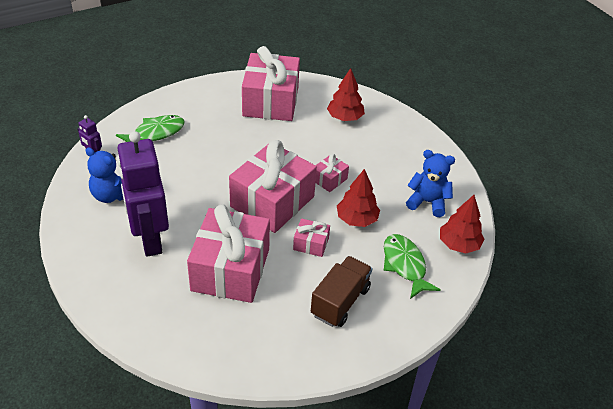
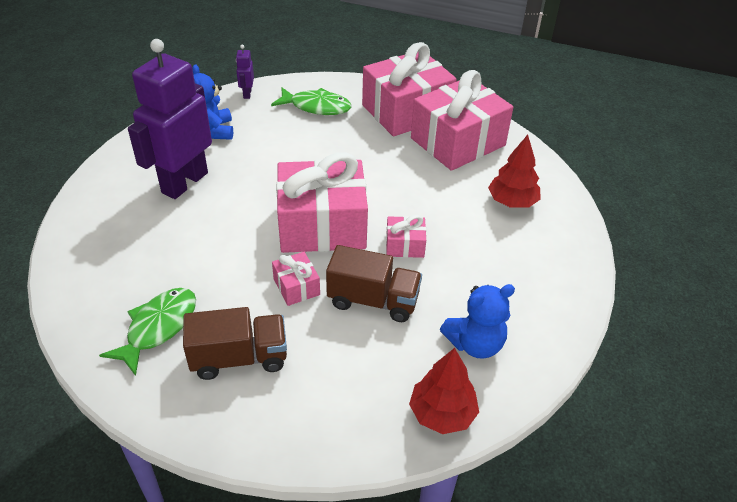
camera: 50 degrees right, 0 degrees up
pink gift [187,204,270,303] -> pink gift moved to [362,42,457,137]
red tree [337,169,380,227] -> brown truck [326,245,422,322]
green fish [384,234,441,299] -> green fish moved to [99,288,196,376]
blue teddy bear [406,150,455,217] -> blue teddy bear turned 90 degrees clockwise [440,284,515,359]

